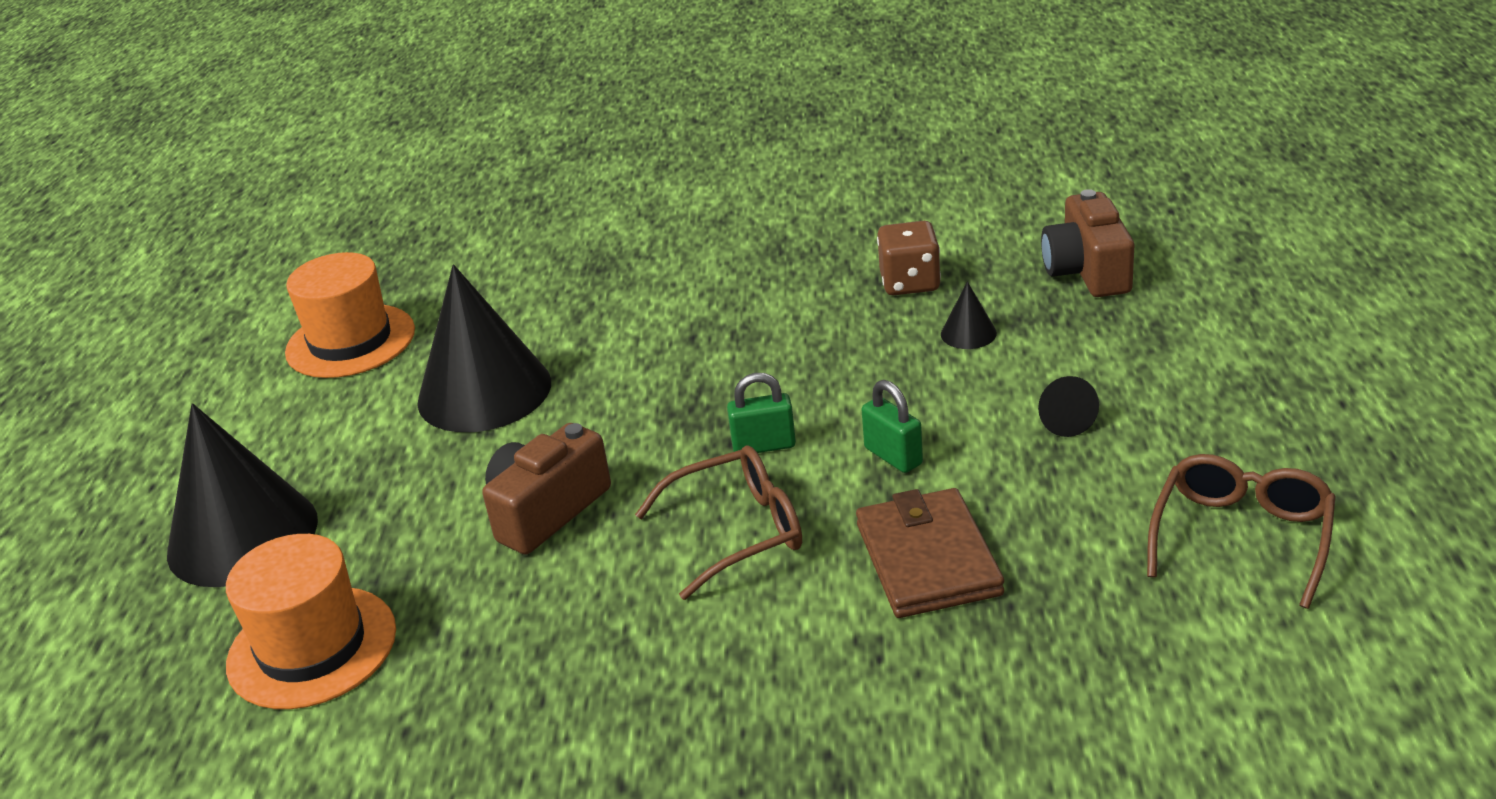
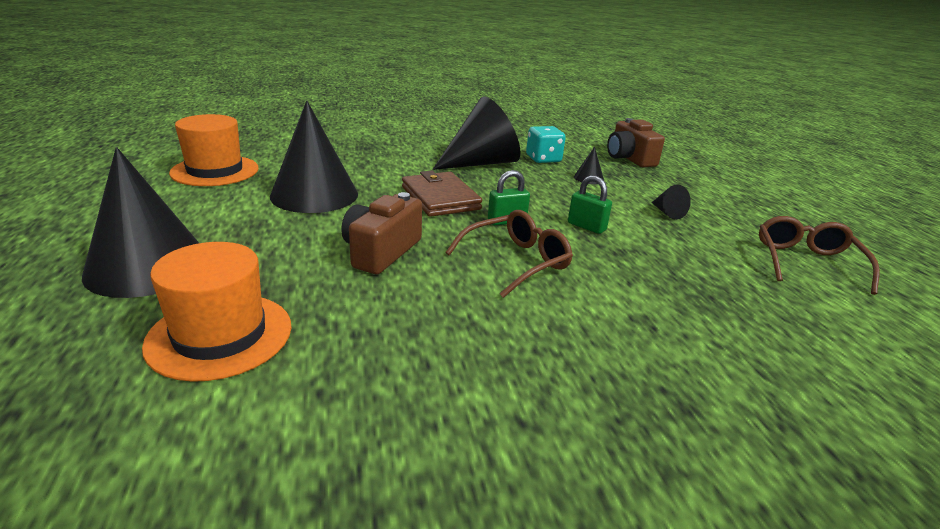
camera: 20 degrees left, 5 degrees down
brown wallet [856,488,1004,618] -> brown wallet moved to [402,171,482,217]
brown dice [877,221,941,295] -> turquoise dice [526,126,566,163]
none -> black cone [433,97,520,170]

